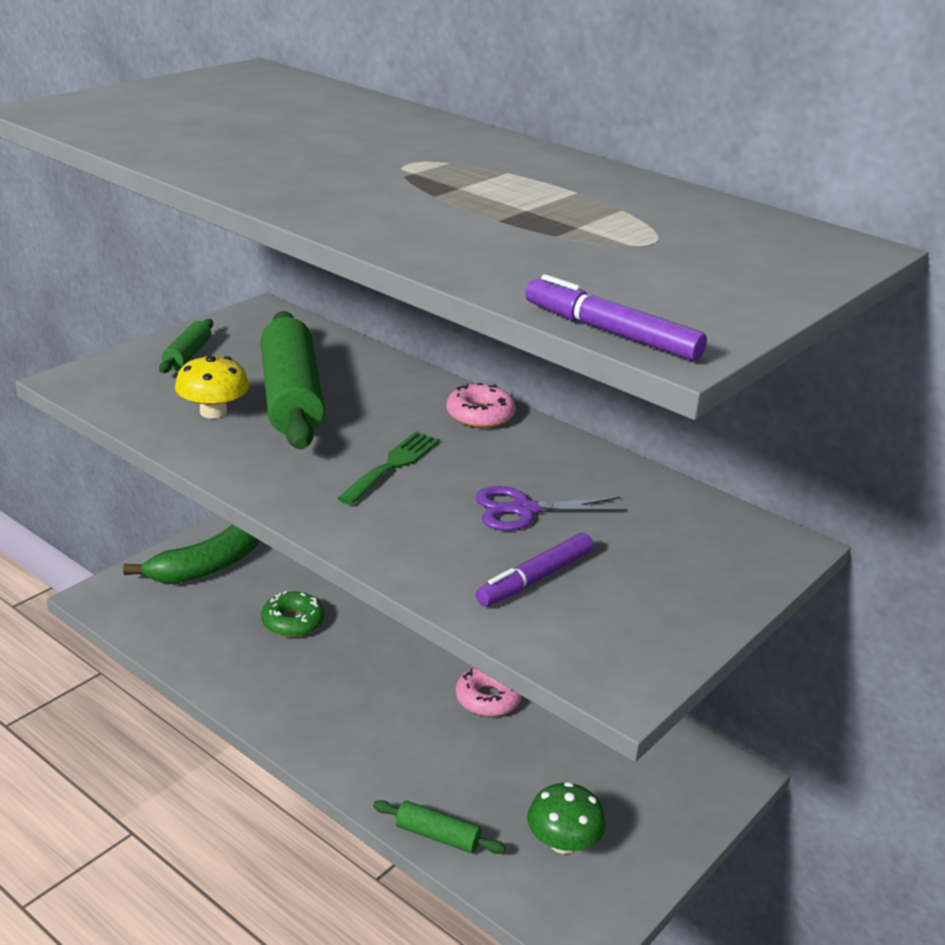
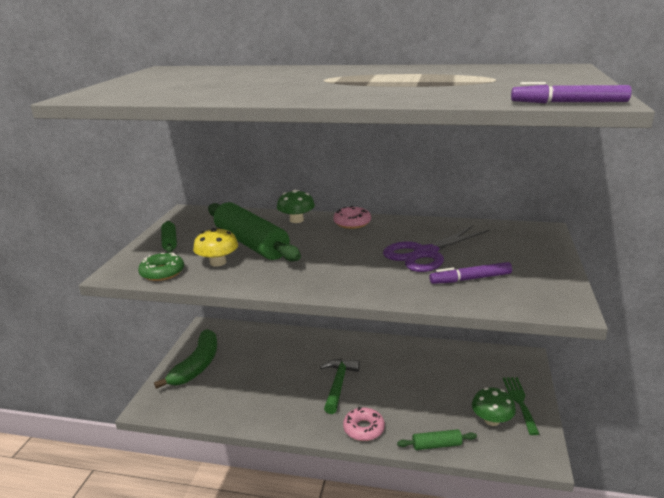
camera: 25 degrees left, 5 degrees down
green donut [261,591,324,637] -> green donut moved to [138,253,184,281]
green fork [337,431,440,505] -> green fork moved to [503,377,539,435]
pink donut [456,668,522,717] -> pink donut moved to [343,407,385,441]
purple scissors [475,486,627,531] -> purple scissors [383,225,489,272], size x1.51
purple marker [476,533,593,607] -> purple marker turned 60 degrees clockwise [429,262,512,284]
none -> green mushroom [277,189,315,223]
none -> green hammer [320,359,360,414]

